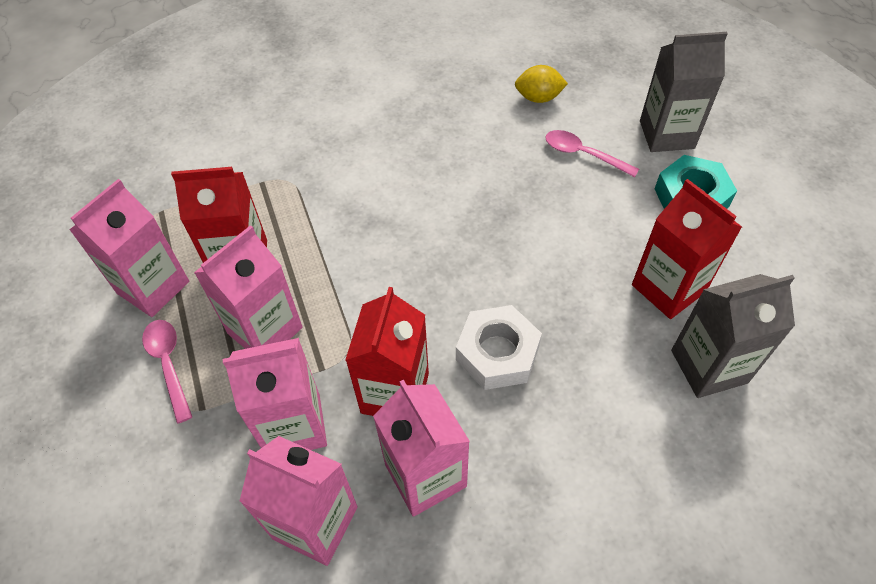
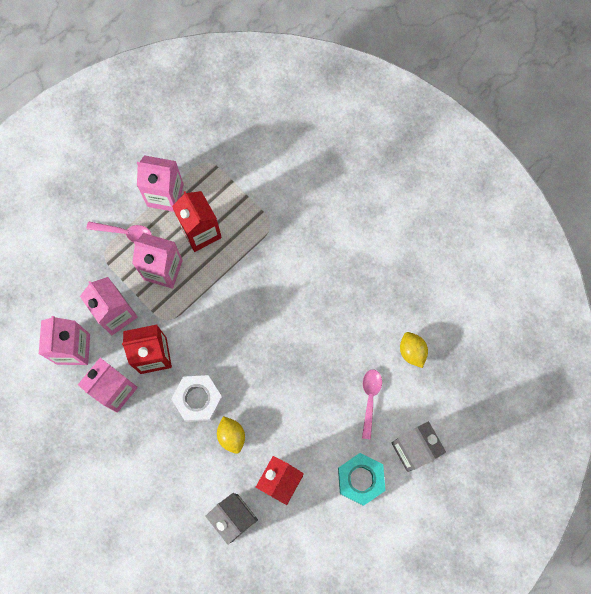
camera: 65 degrees right, 20 degrees up
pink spoon [142,320,192,424] -> pink spoon turned 60 degrees clockwise [86,221,152,242]
none -> yellow lemon [217,416,245,454]

